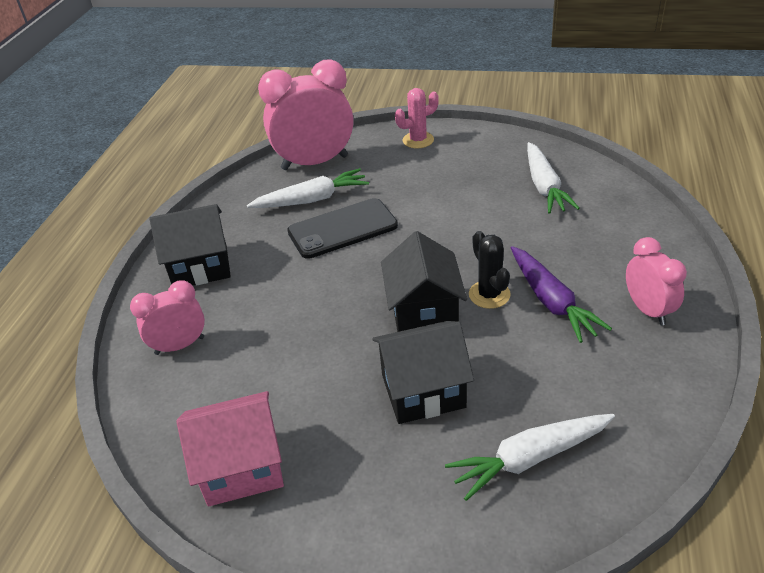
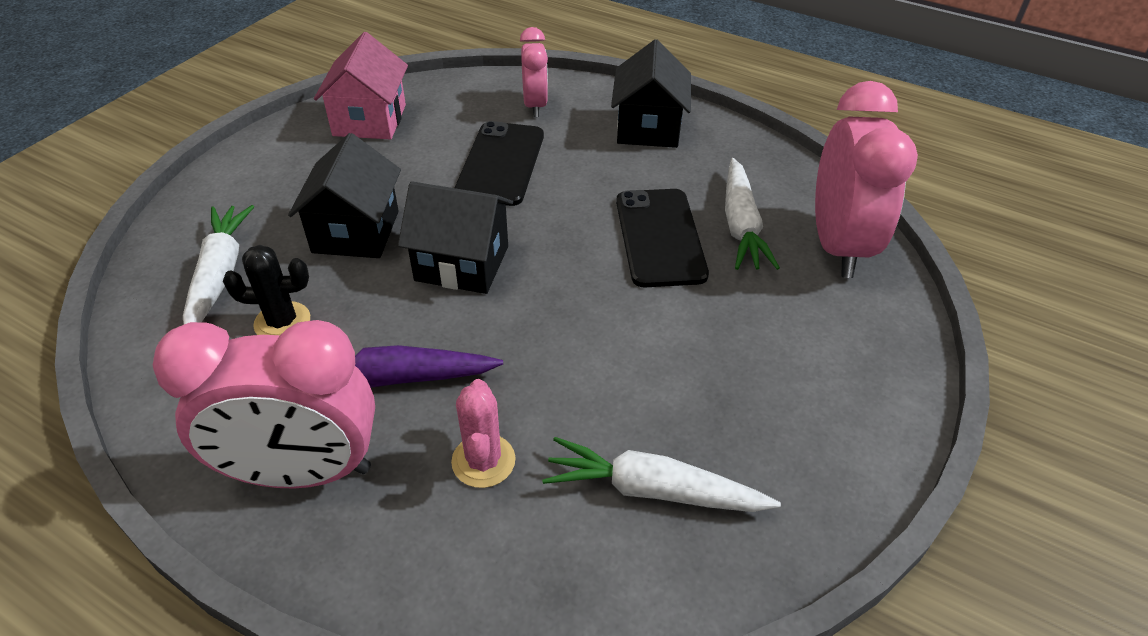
camera: 105 degrees right, 5 degrees up
pink cactus [395,88,439,149] -> pink cactus moved to [451,379,516,488]
black cactus [469,231,511,309] -> black cactus moved to [223,245,310,335]
pink clock [626,237,687,326] -> pink clock [153,320,375,488], size x1.79
none -> black phone [455,121,544,206]

